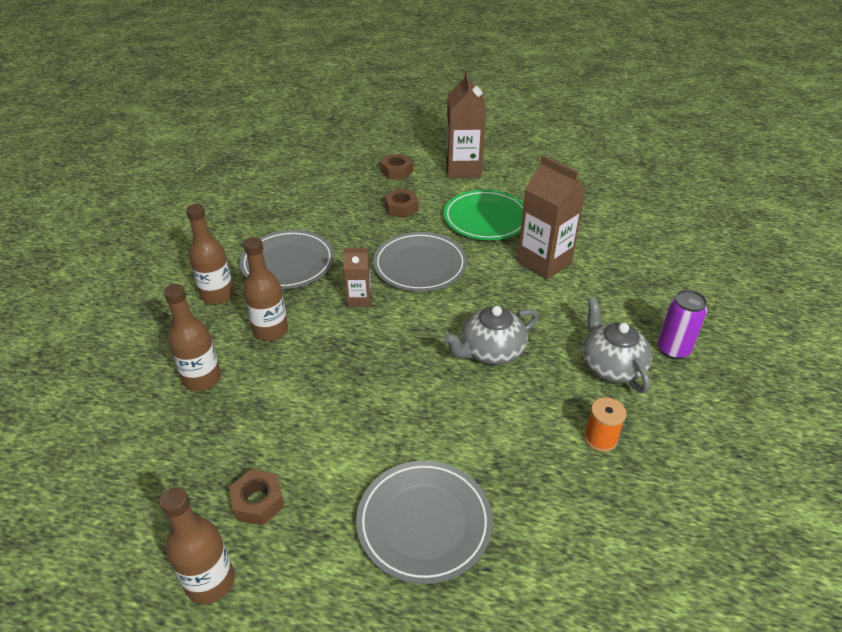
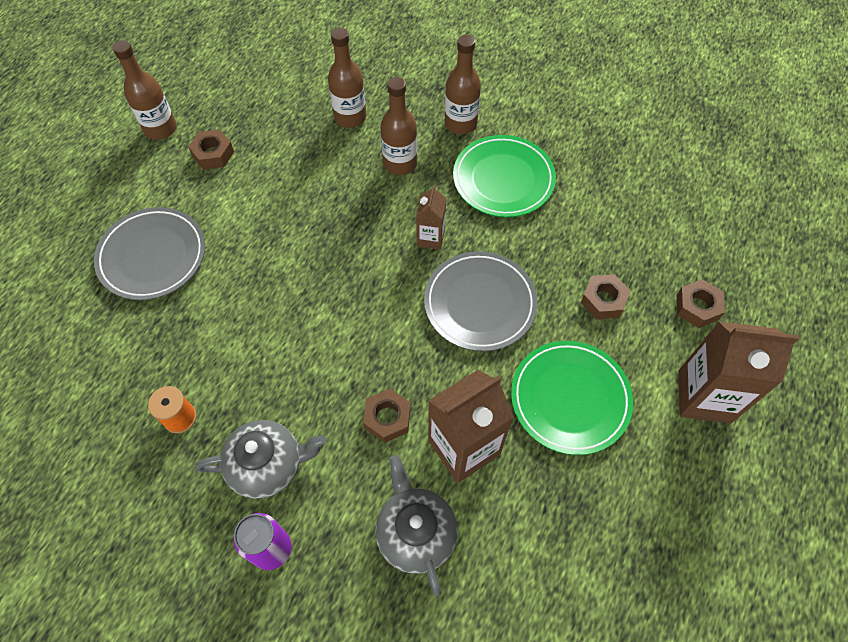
camera: 100 degrees right, 20 degrees up
grey plate [239,230,334,289] -> green plate [453,135,556,217]
grey teapot [443,306,539,365] -> grey teapot moved to [375,455,458,597]
none -> brown nut [363,388,411,443]

